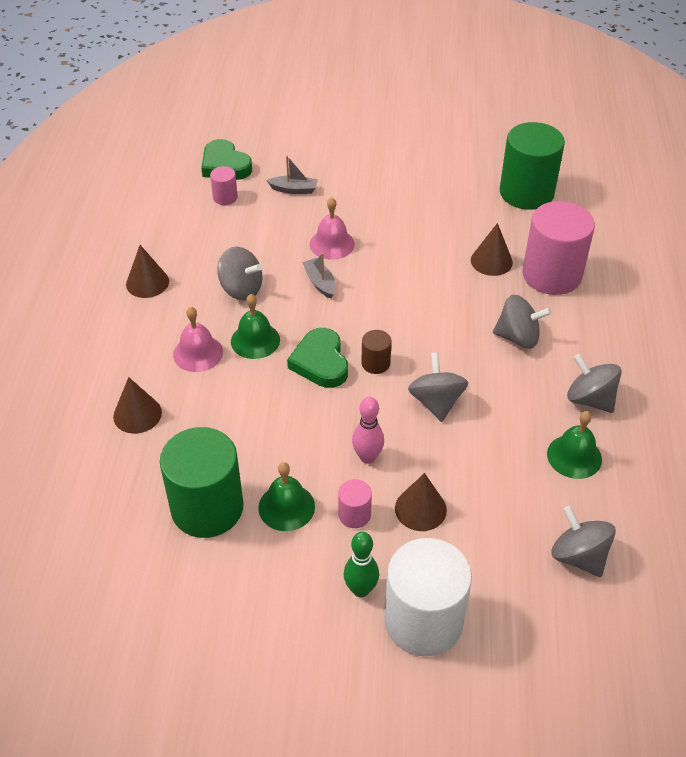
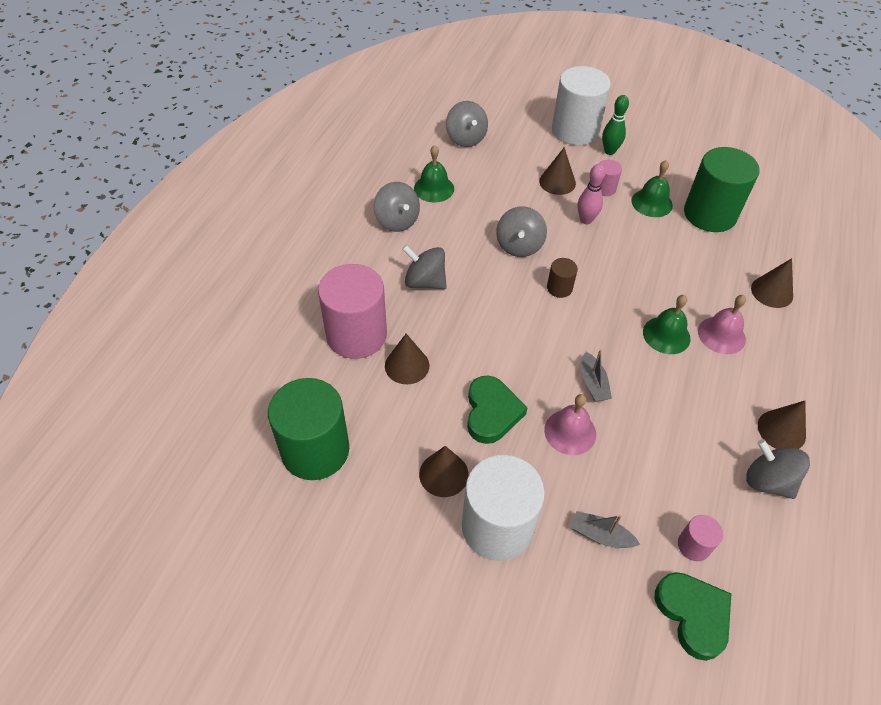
camera: 165 degrees left, 5 degrees up
grey spinning top [217,247,262,300] -> grey spinning top moved to [746,439,810,499]
green heart [287,328,348,388] -> green heart moved to [467,376,528,444]
none -> brown cone [419,446,469,497]
none -> white cylinder [462,455,545,561]

